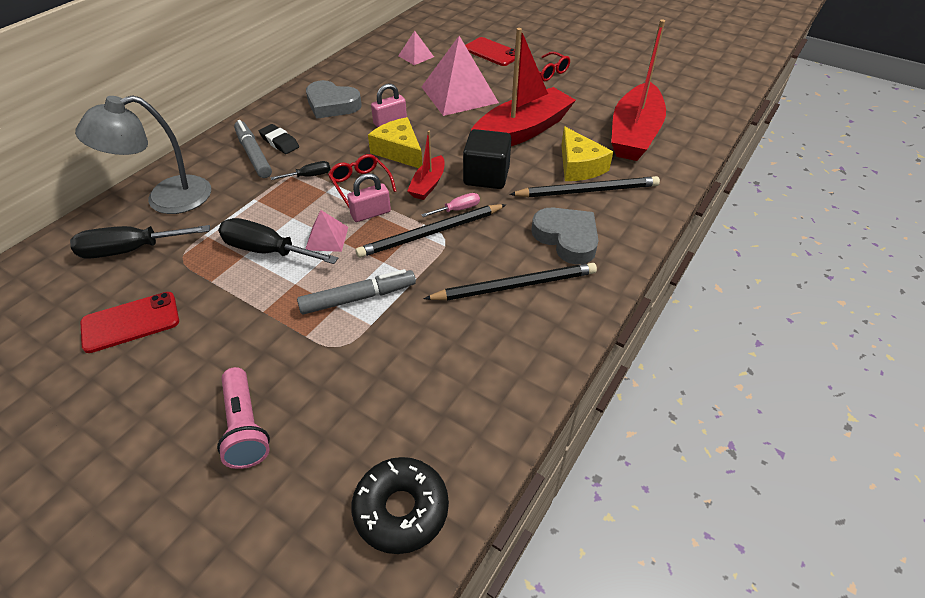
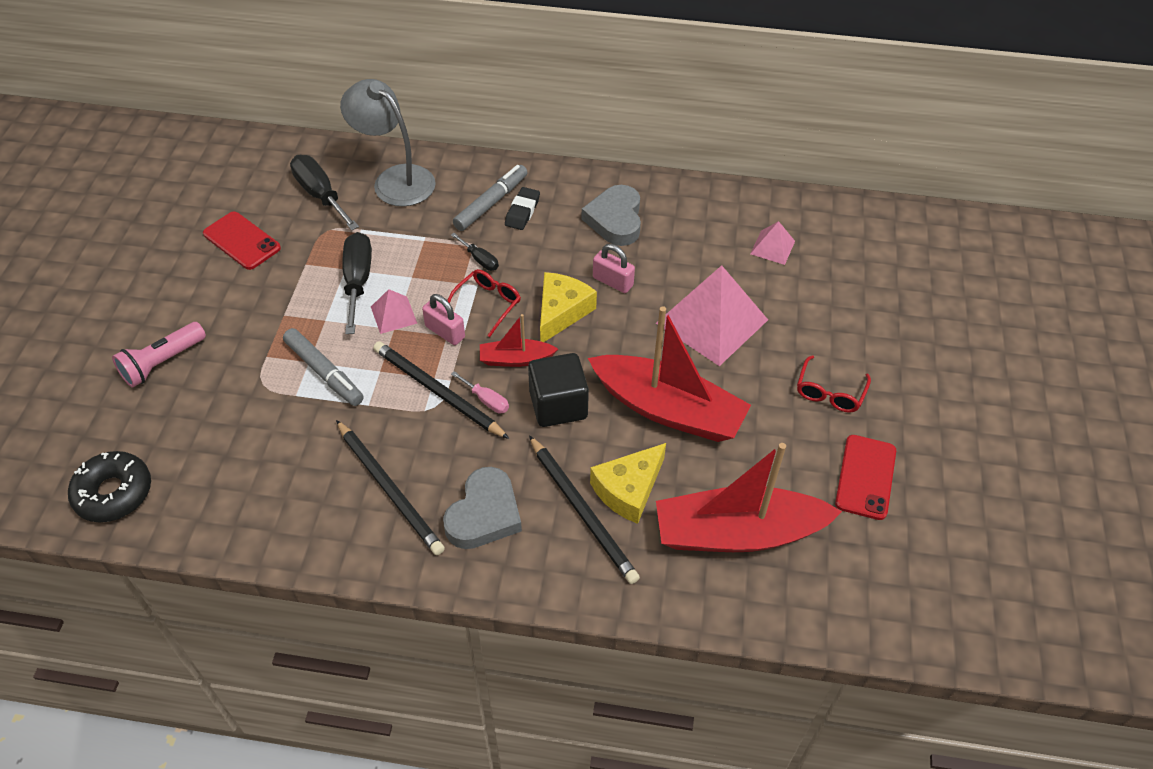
camera: 65 degrees right, 5 degrees up
red phone [465,37,515,66] -> red phone moved to [835,435,896,520]

